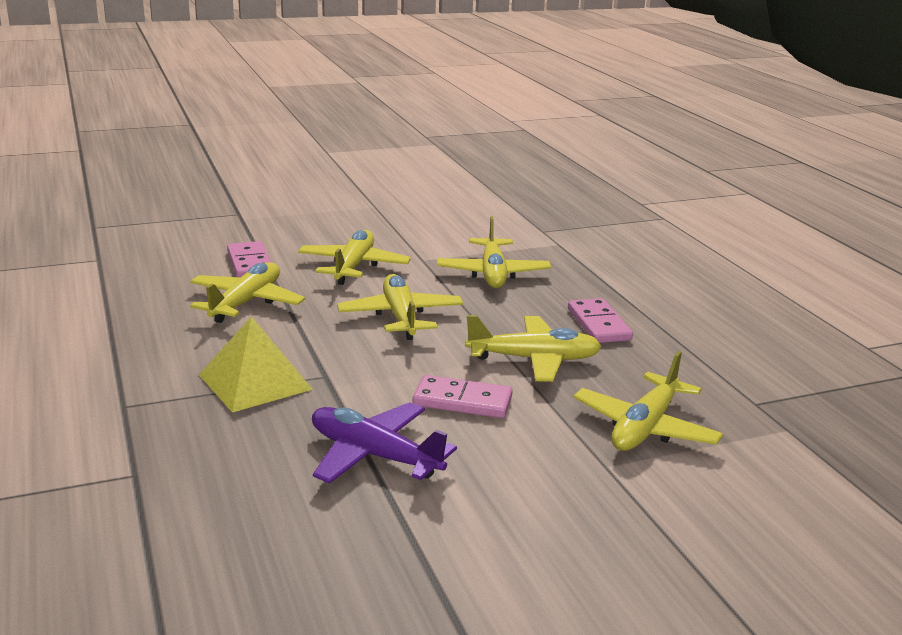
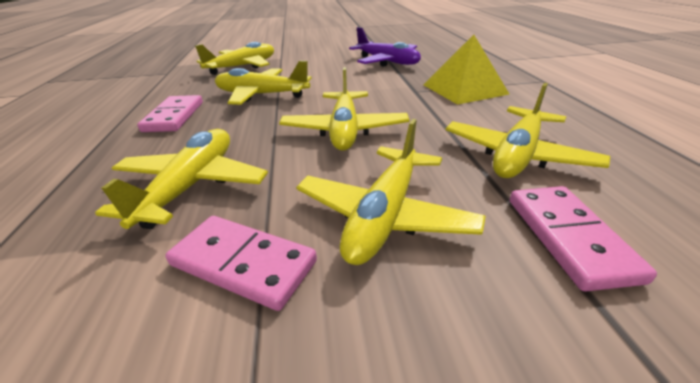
camera: 165 degrees left, 10 degrees up
pink domino [413,375,513,418] -> pink domino moved to [165,216,317,311]

